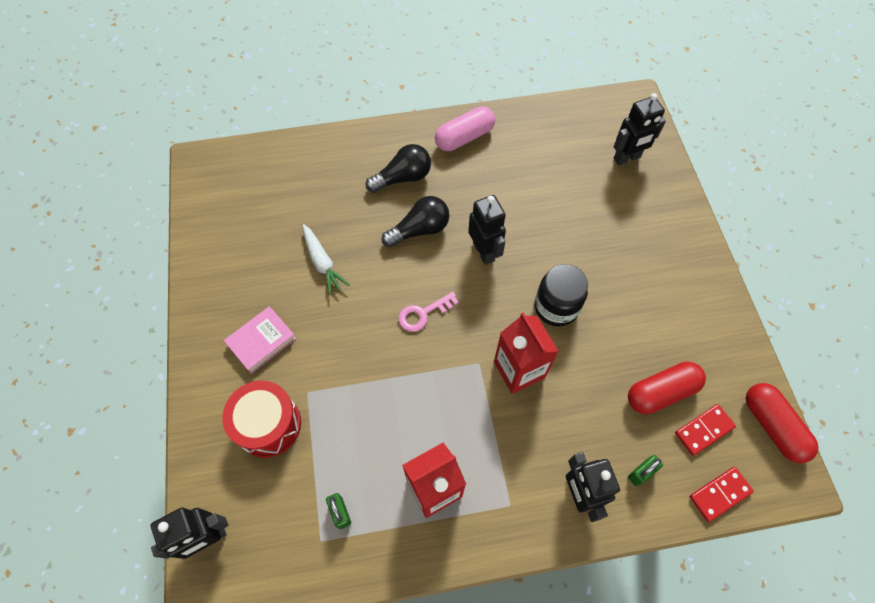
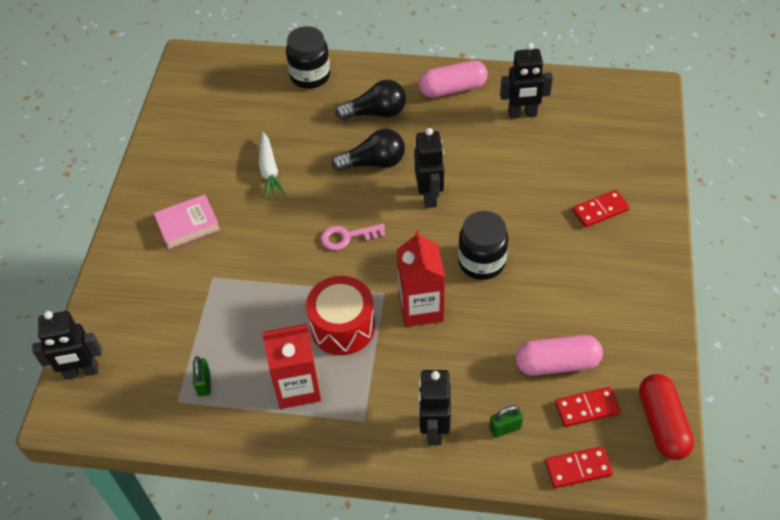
camera: 20 degrees right, 10 degrees down
red drum [222,380,301,458] -> red drum moved to [306,276,375,355]
black robot [614,93,666,165] -> black robot moved to [500,43,553,119]
red capsule [628,362,706,414] -> pink capsule [516,335,603,376]
none -> black jar [286,26,330,89]
none -> red domino [572,190,629,228]

